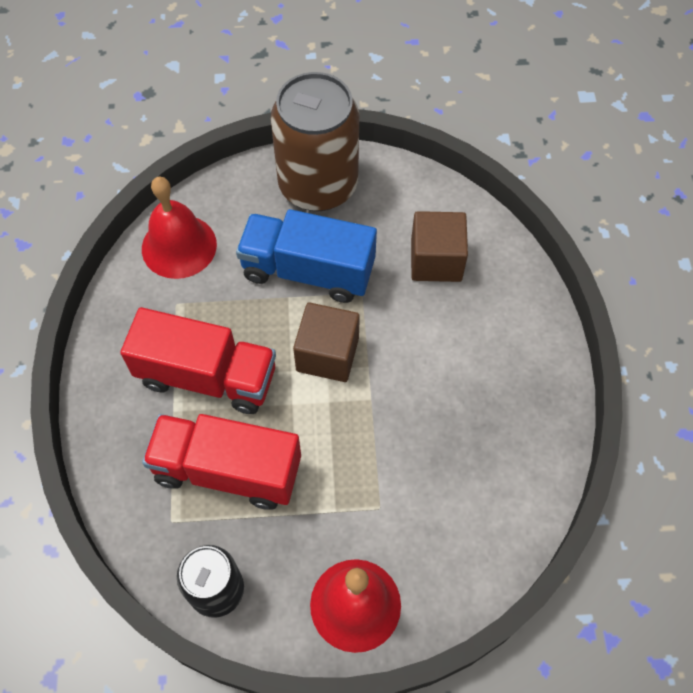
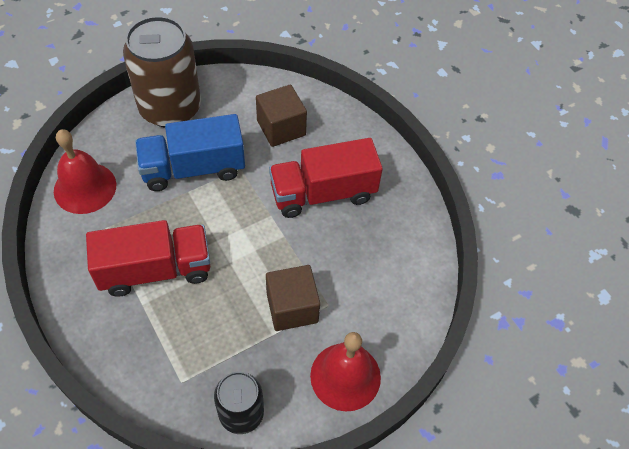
camera: 30 degrees left, 5 degrees down
red truck [142,414,301,510] -> red truck moved to [269,138,383,218]
brown cube [293,302,360,382] -> brown cube moved to [266,265,320,331]

